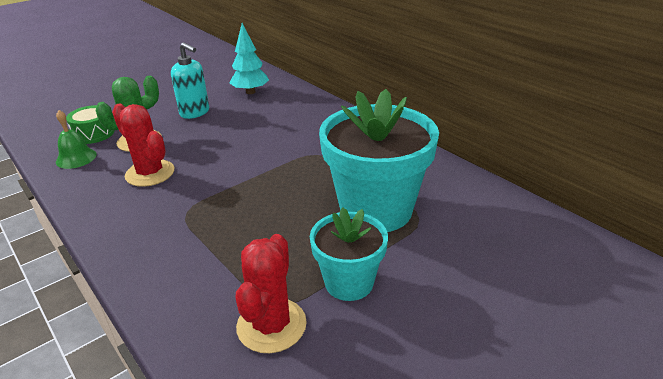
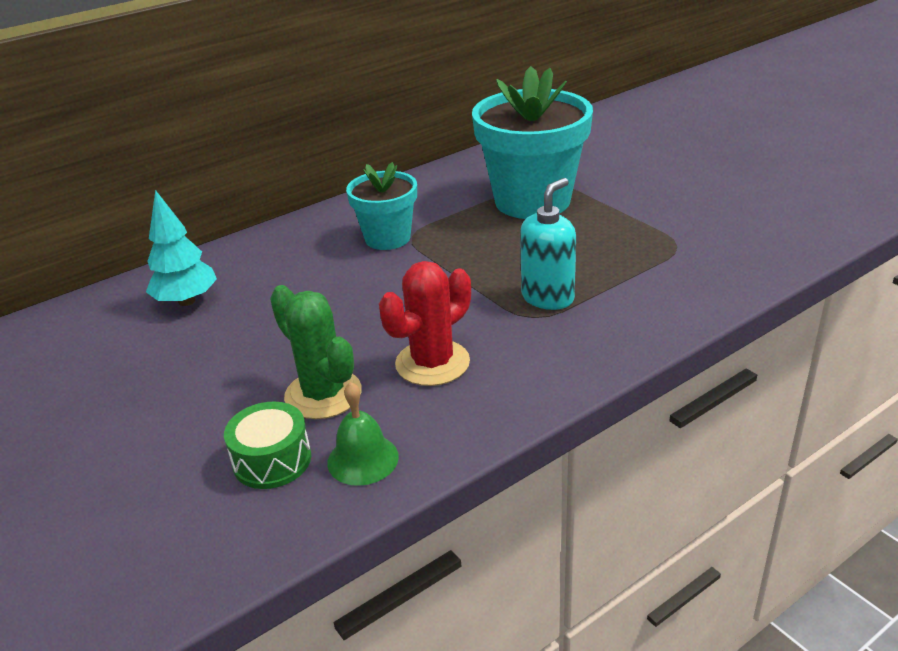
camera: 85 degrees left, 0 degrees up
turquoise soap dispenser [171,42,209,119] -> turquoise soap dispenser moved to [520,178,576,310]
red cactus [236,234,307,353] -> none
turquoise flower pot [310,207,388,301] -> turquoise flower pot moved to [346,162,417,250]

